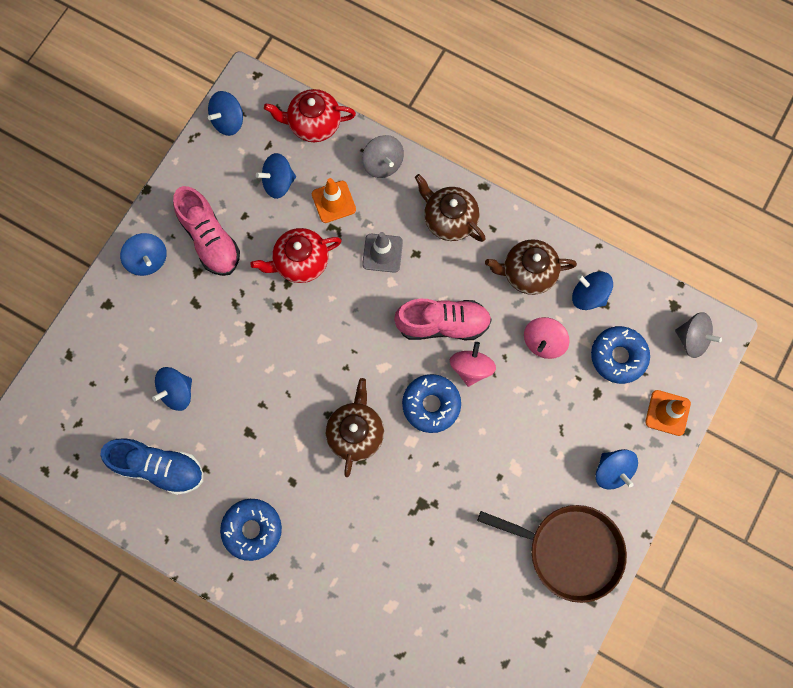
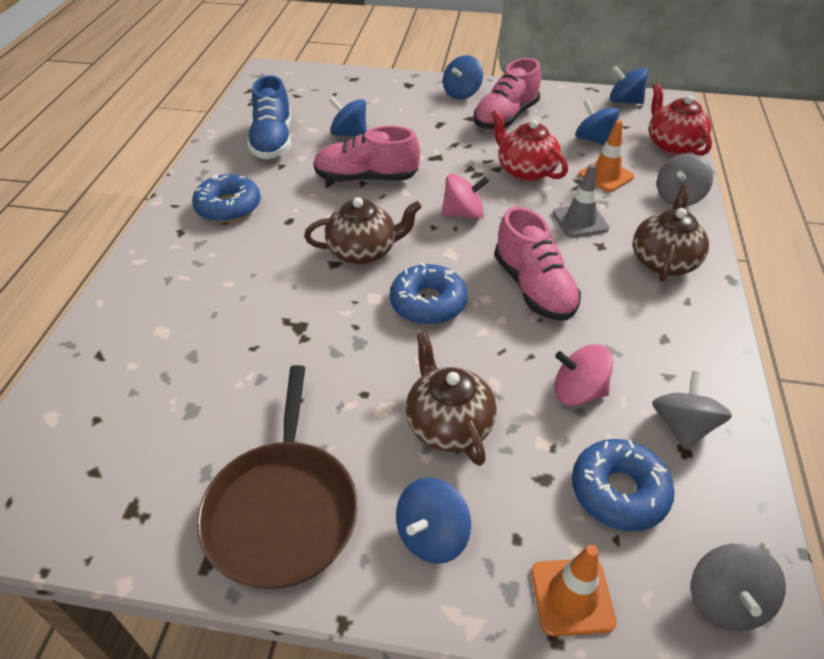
camera: 70 degrees right, 30 degrees down
pink spinning top [450,342,496,387] -> pink spinning top moved to [441,174,489,219]
brown teapot [485,239,577,295] -> brown teapot moved to [406,331,497,466]
blue spinning top [572,271,613,310] -> grey spinning top [652,371,732,450]
none -> pink shoe [313,126,420,182]

